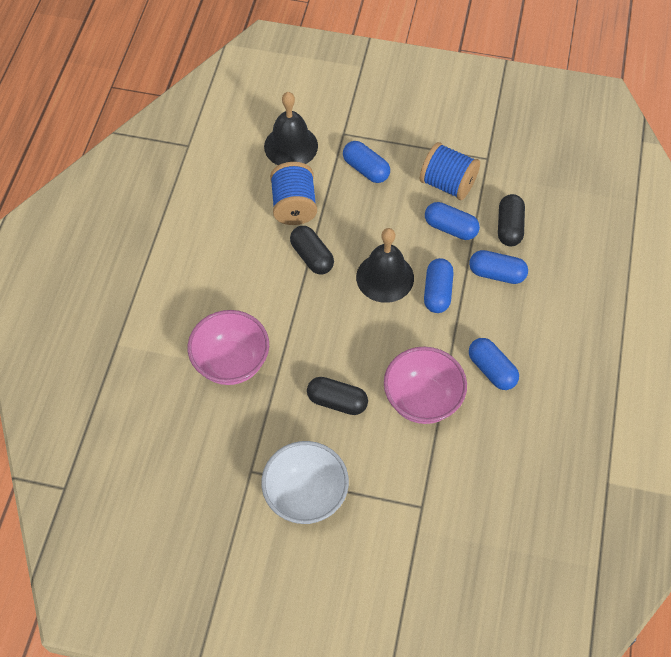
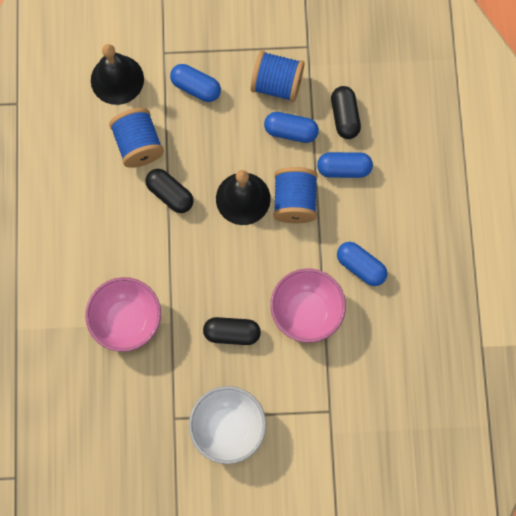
camera: 15 degrees left, 15 degrees up
blue capsule [424,258,454,313] -> blue spool [273,167,318,223]

